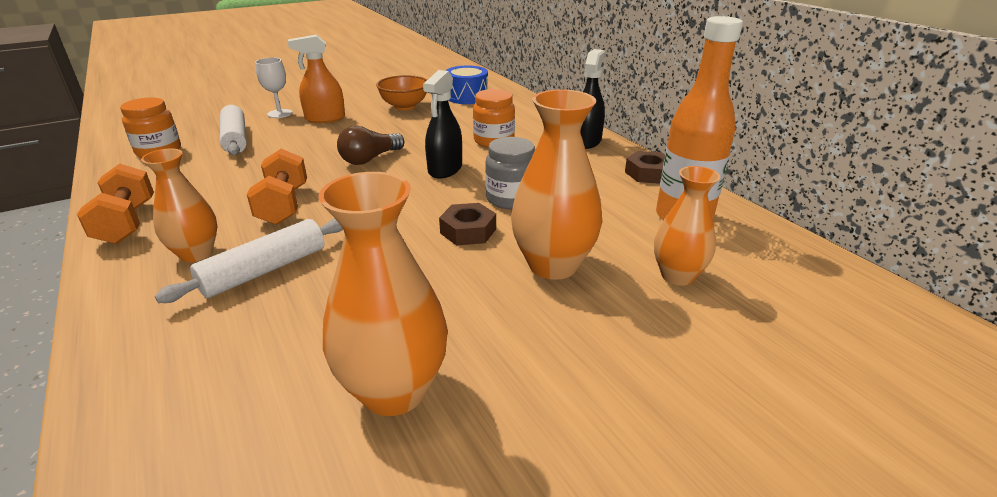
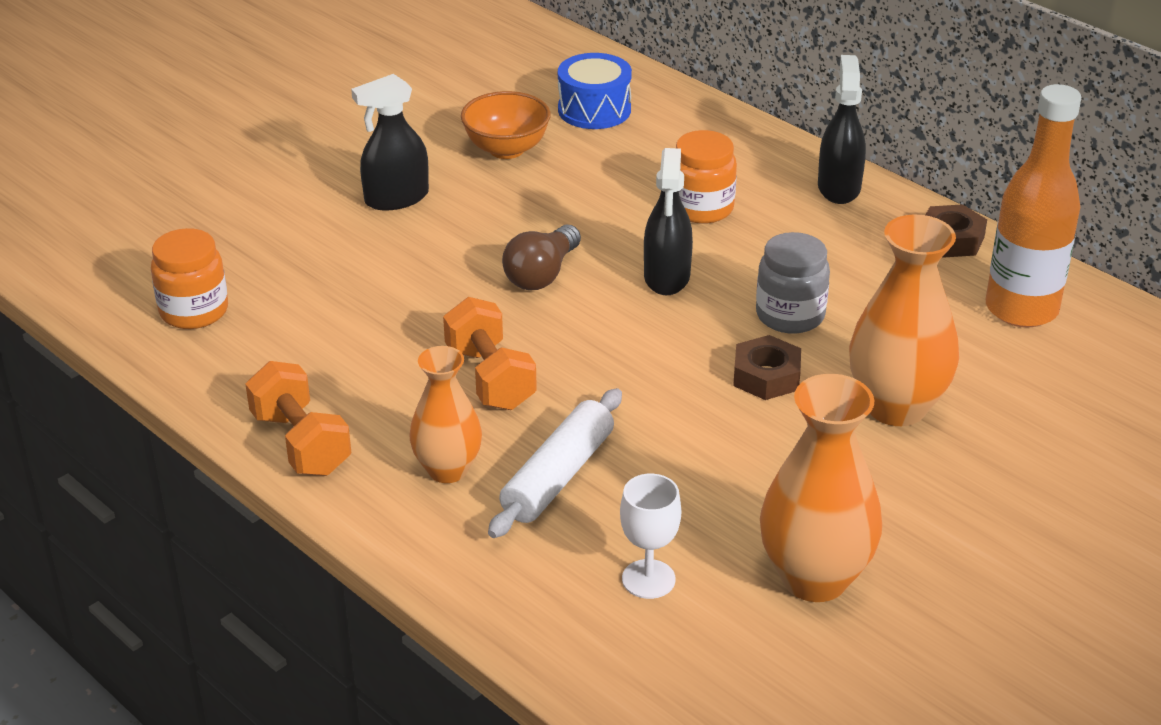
camera: 15 degrees left, 5 degrees up
white rolling pin [220,105,247,155] -> none
white goblet [255,58,292,118] -> white goblet moved to [620,474,681,599]
orange spray bottle [288,35,345,123] -> black spray bottle [351,74,429,211]
orange vase [654,166,720,286] -> none

